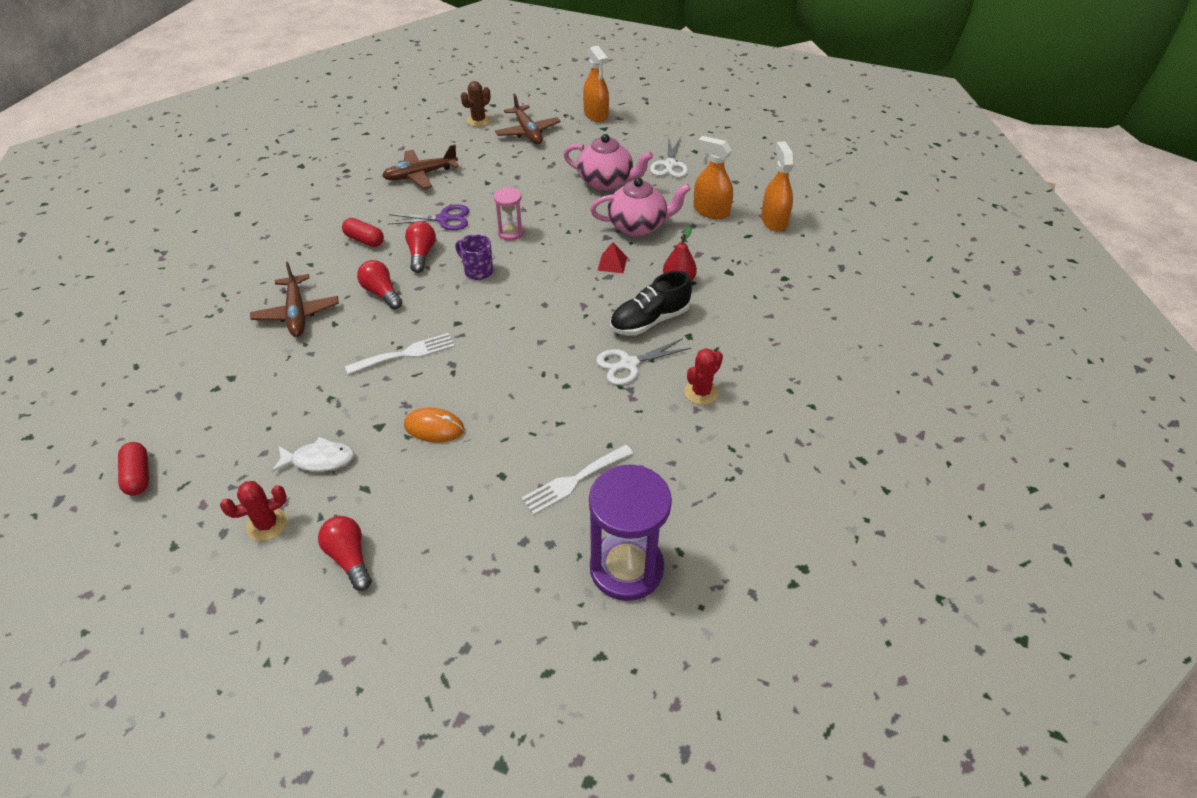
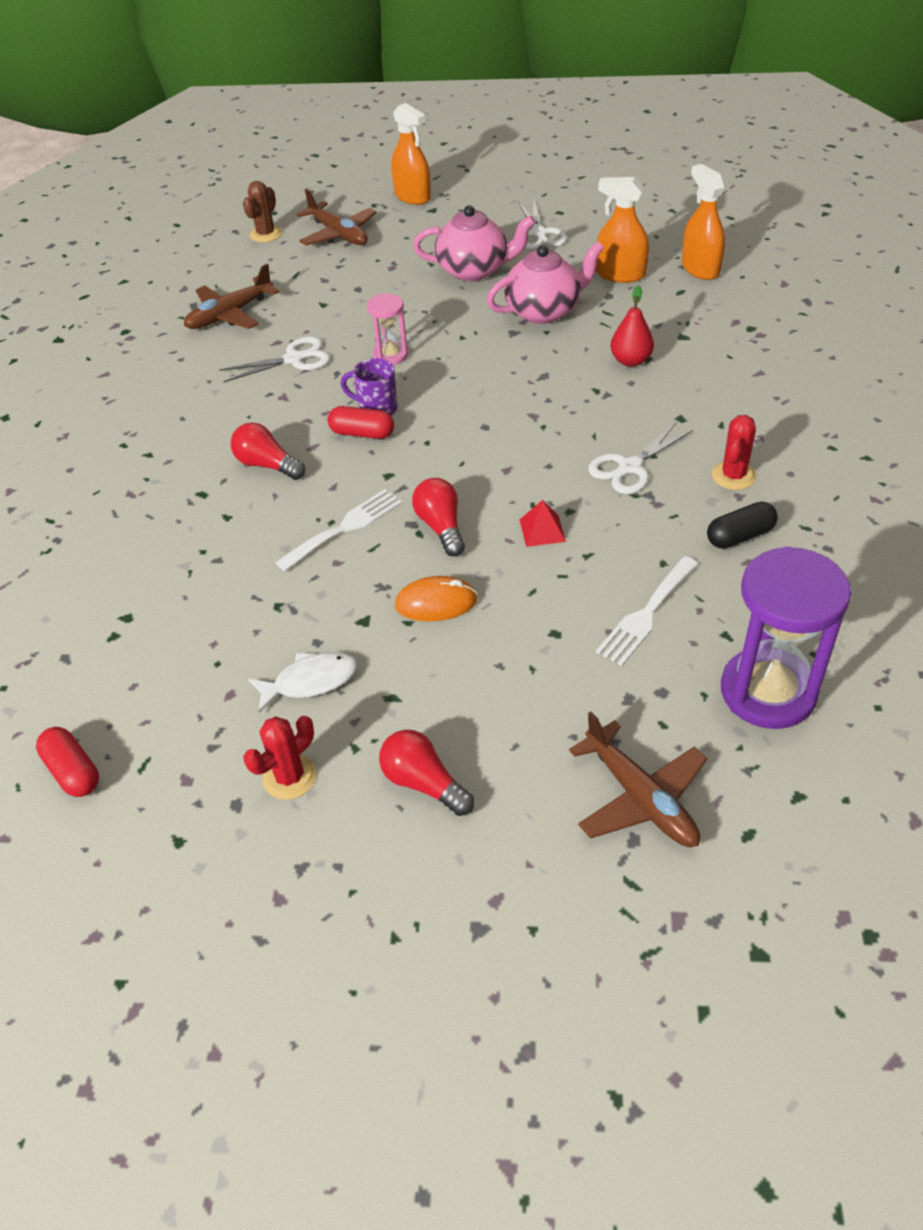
camera: 15 degrees left, 0 degrees up
brown plane [250,261,339,337] -> brown plane moved to [569,712,707,847]
red capsule [342,218,384,247] -> red capsule moved to [328,406,394,439]
purple scissors [388,205,469,230] -> white scissors [219,337,330,382]
red light bulb [405,221,436,273] -> red light bulb moved to [412,478,465,556]
red pyramid [598,242,627,273] -> red pyramid moved to [520,500,566,547]
black shoe [610,271,692,336] -> none
none -> black capsule [707,502,778,549]

